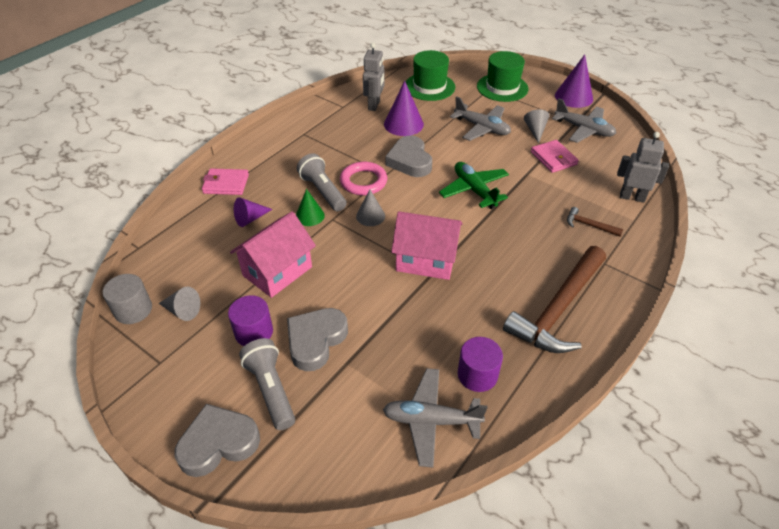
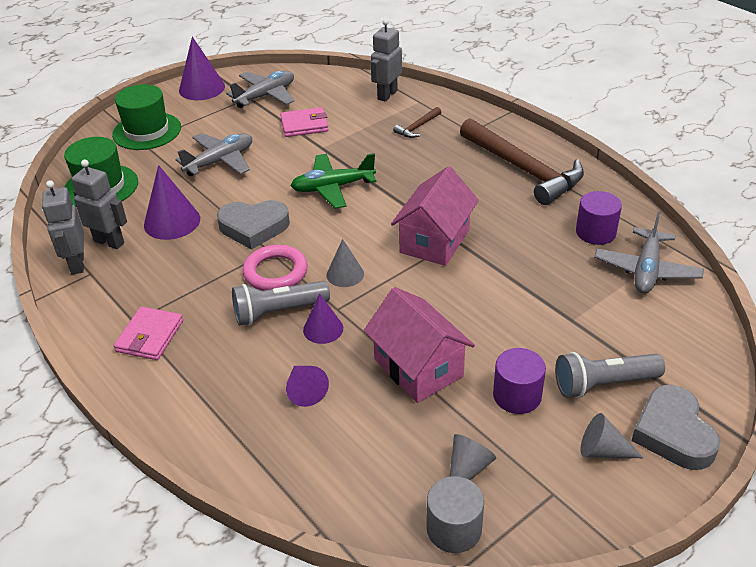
camera: 75 degrees left, 5 degrees down
pink wallet [202,168,249,195] -> pink wallet moved to [114,307,183,360]
grey heart [287,308,348,371] -> none
green cone [296,189,325,226] -> purple cone [303,293,343,344]
grey cone [524,110,549,143] -> grey cone moved to [580,413,643,458]
none -> grey robot [42,180,84,275]

